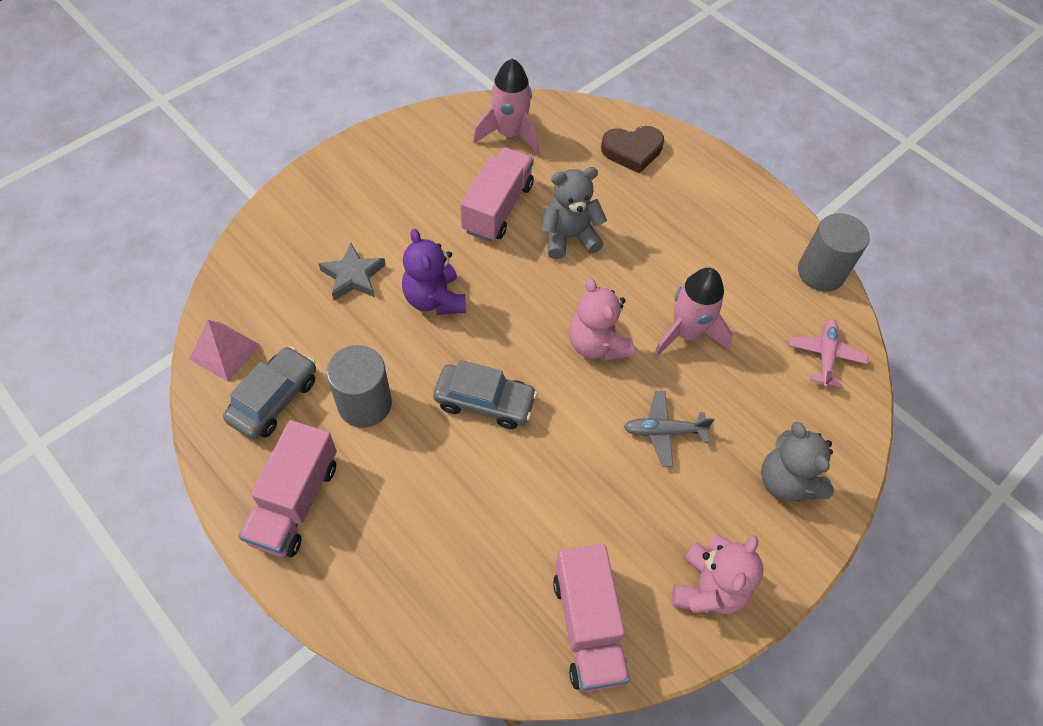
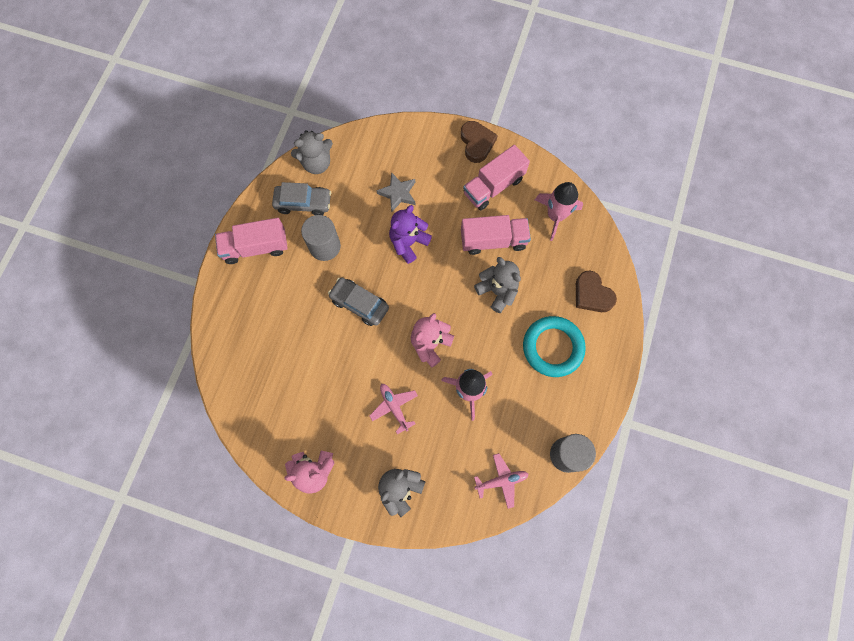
camera: 65 degrees right, 15 degrees up
pink pyramid [189,320,260,382] -> grey teddy bear [291,130,333,174]
grey car [433,360,538,429] -> grey car turned 135 degrees clockwise [328,278,389,326]
pink truck [553,544,630,692] -> pink truck moved to [463,145,530,210]
grey plane [624,391,714,467] -> pink plane [369,384,418,434]
none -> brown heart [461,121,498,163]
none -> turquoise ring [523,316,586,377]

